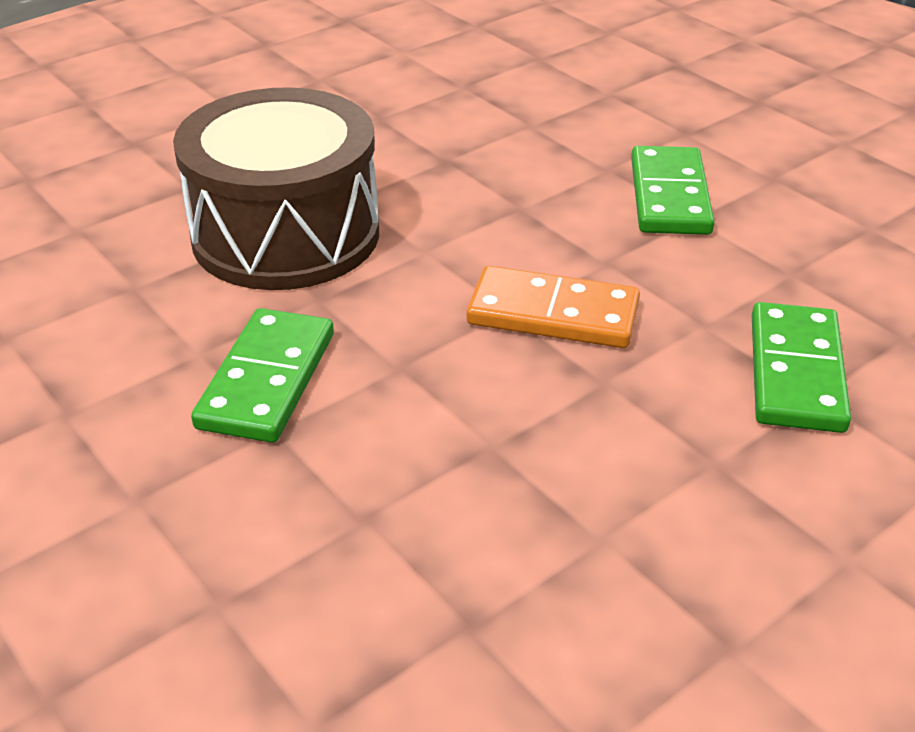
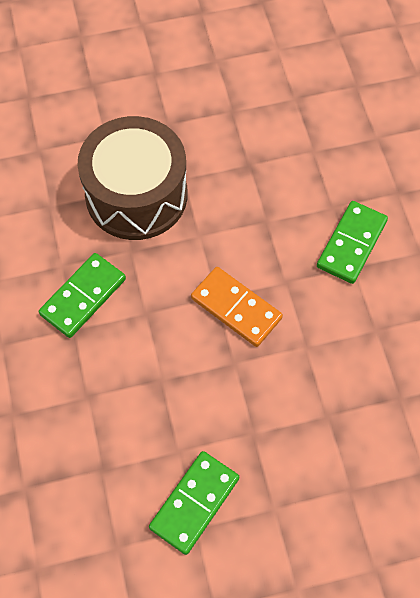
camera: 25 degrees right, 25 degrees up
green domino [752,302,851,433] -> green domino moved to [149,451,239,555]

